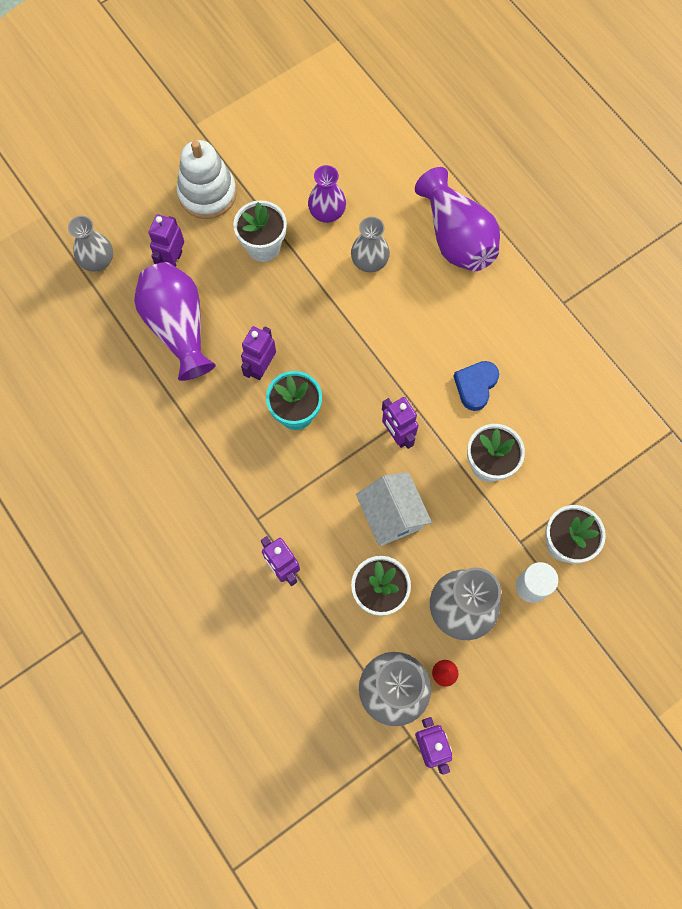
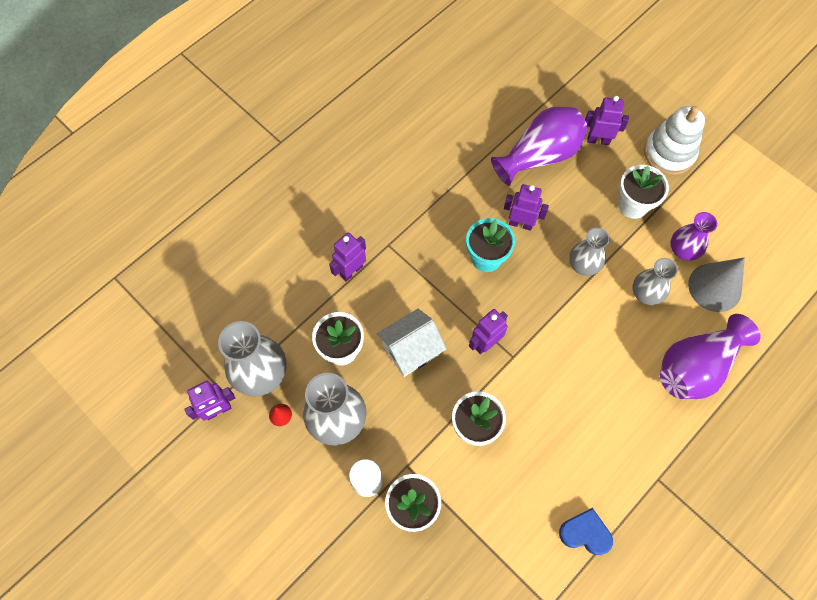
camera: 80 degrees right, 5 degrees down
grey vase [68,216,113,272] -> grey vase moved to [569,228,610,276]
blue heart [453,361,499,411] -> blue heart moved to [559,508,613,555]
none -> grey cone [688,257,745,312]

